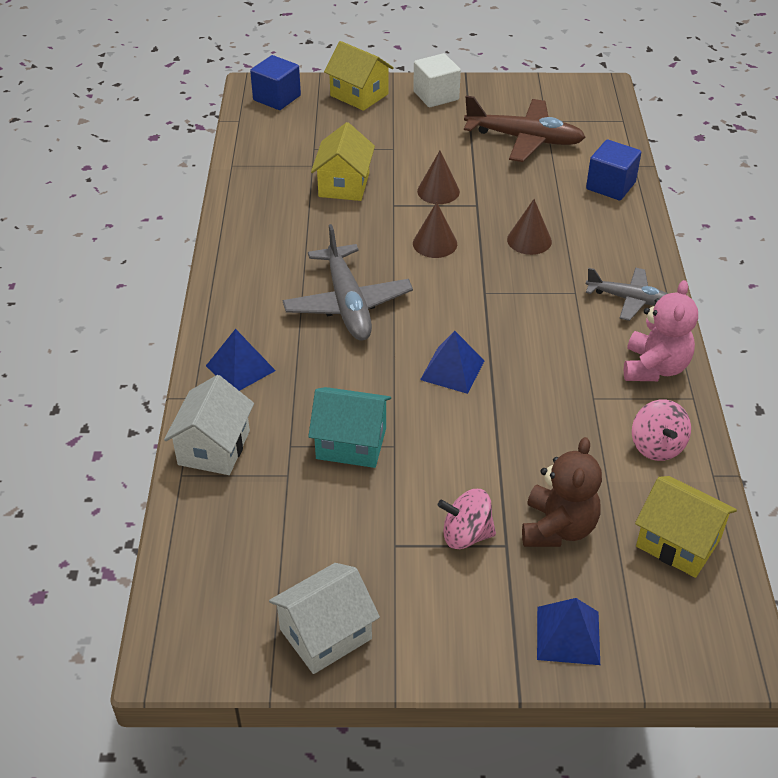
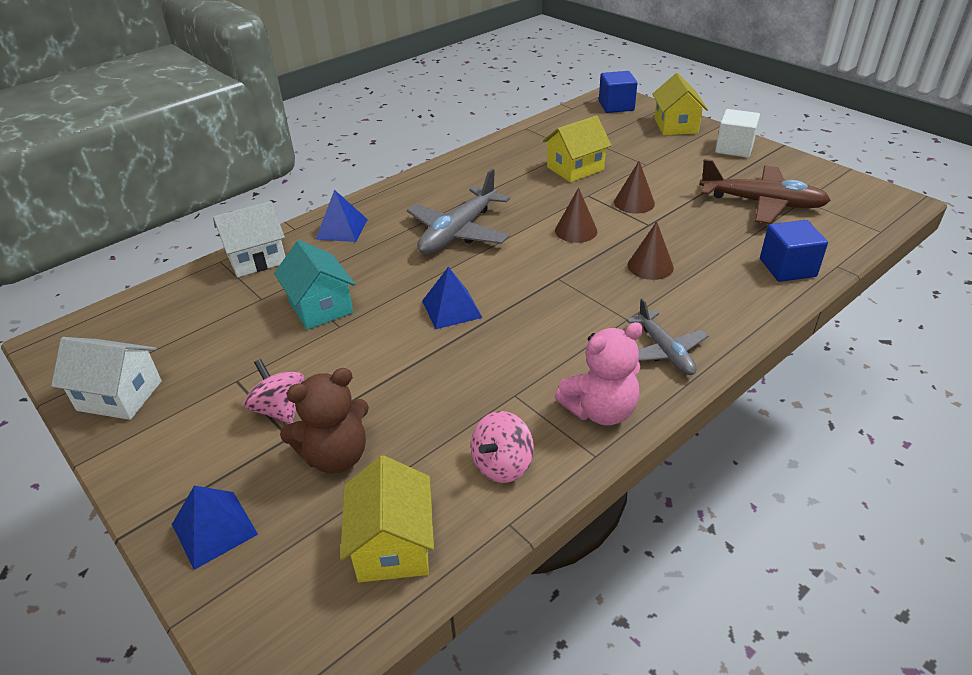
camera: 50 degrees right, 5 degrees down
brown plane [464,95,586,162] -> brown plane turned 45 degrees counterclockwise [699,159,831,224]

